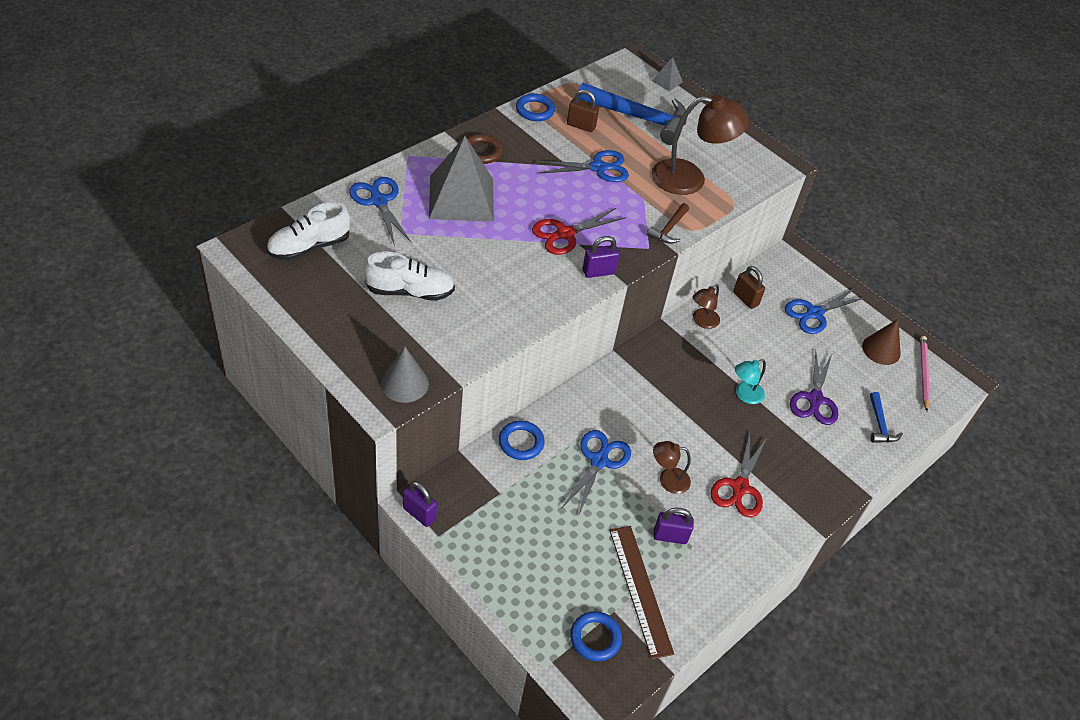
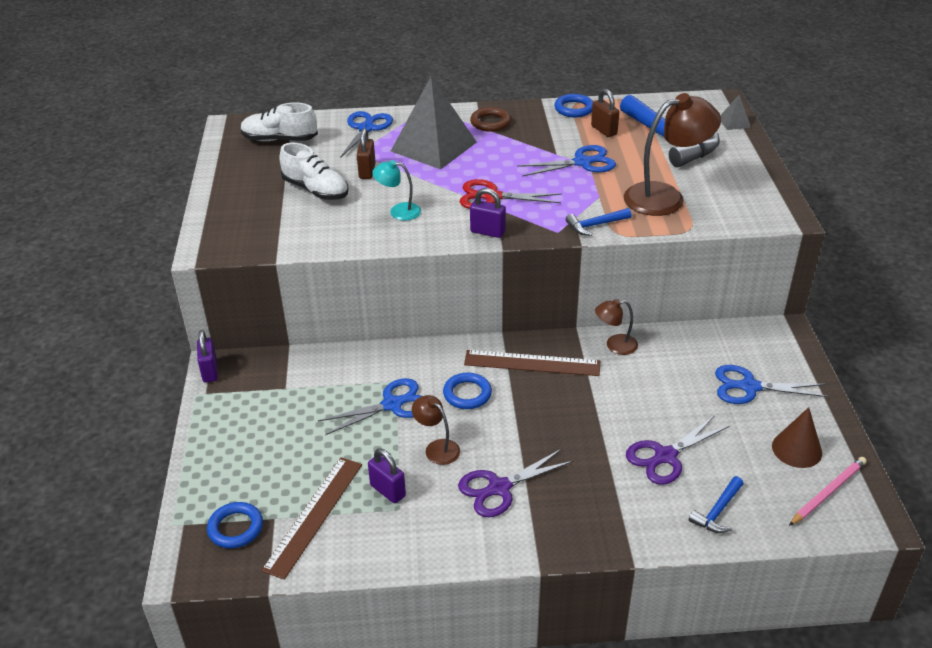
camera: 45 degrees right, 10 degrees down
grey cone [381,347,429,403] -> none
blue ring [499,421,545,460] -> blue ring moved to [443,373,492,409]
blue scissors [536,150,629,182] -> blue scissors turned 45 degrees counterclockwise [517,145,616,177]
brown hammer [647,203,689,244] -> blue hammer [566,208,631,236]
brown lamp [652,94,749,195] -> brown lamp turned 60 degrees counterclockwise [624,93,721,216]
red scissors [710,433,767,517] -> purple scissors [458,449,573,517]
brown padlock [733,266,765,309] -> brown padlock moved to [357,128,376,179]
turquoise lamp [735,359,766,404] -> turquoise lamp moved to [372,160,421,221]
none -> brown ruler [464,350,600,376]

